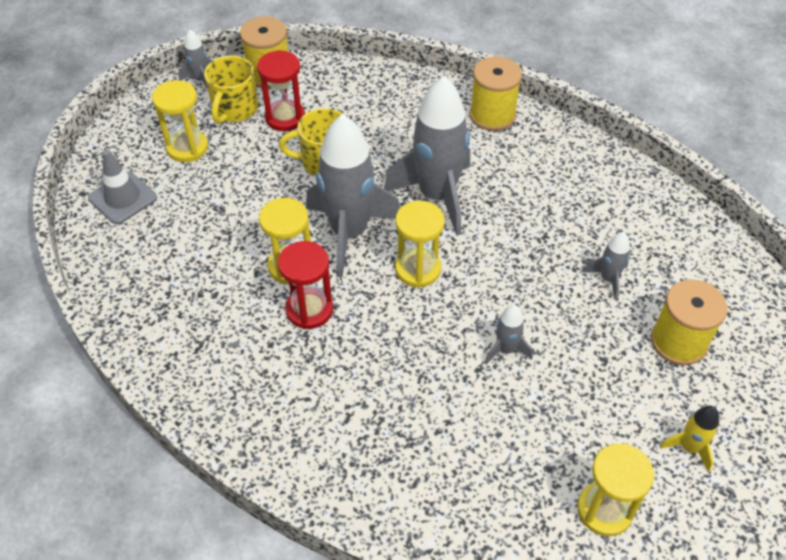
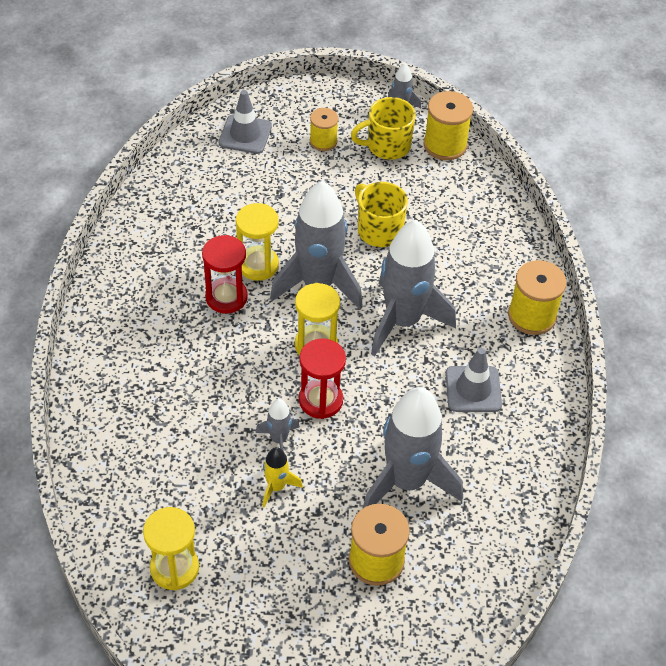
camera: 55 degrees right, 0 degrees up
yellow hourglass [152,80,208,162] -> yellow spool [310,108,339,151]
red hourglass [257,50,305,131] -> red hourglass moved to [299,338,346,419]
grey rocket [583,232,630,300] -> grey rocket [362,387,463,509], size x2.24
yellow rocket [660,406,719,472] -> yellow rocket moved to [263,447,303,508]
none -> grey traffic cone [445,348,502,412]

